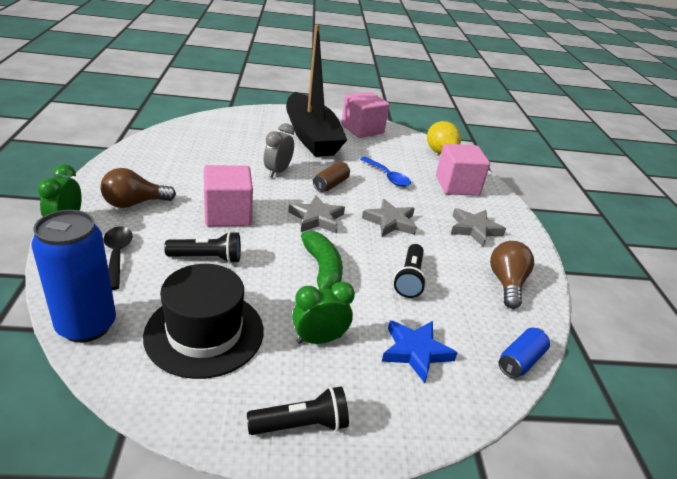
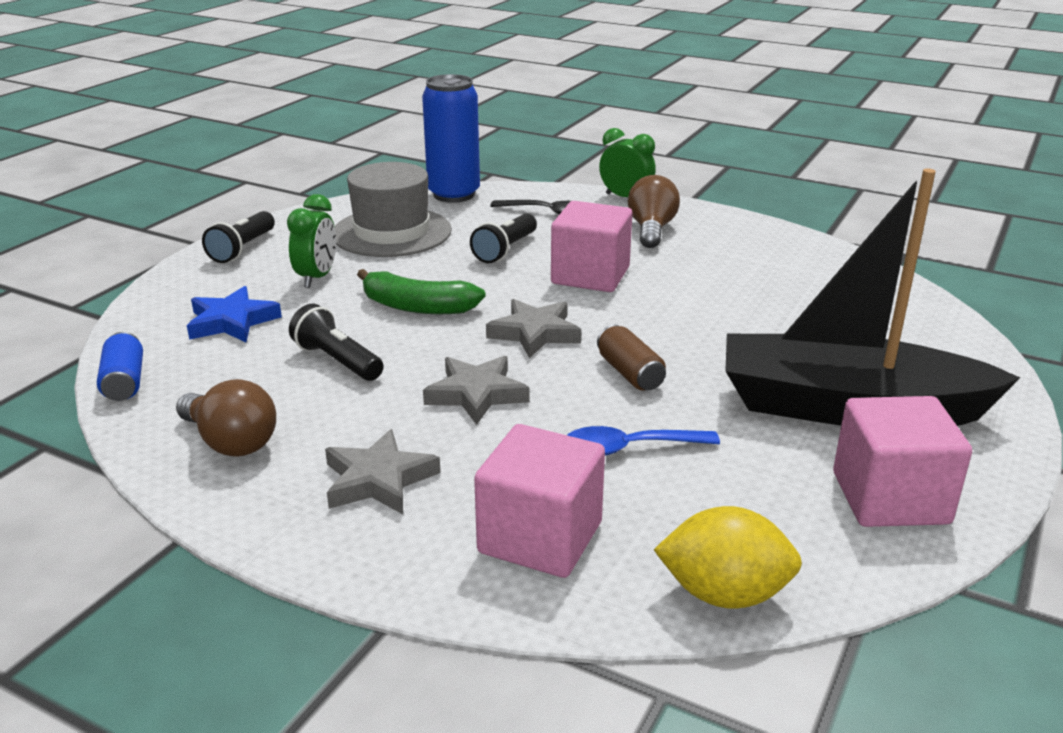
camera: 125 degrees right, 5 degrees down
black hat [143,264,264,379] -> grey hat [335,162,452,257]
grey clock [264,123,294,178] -> none

